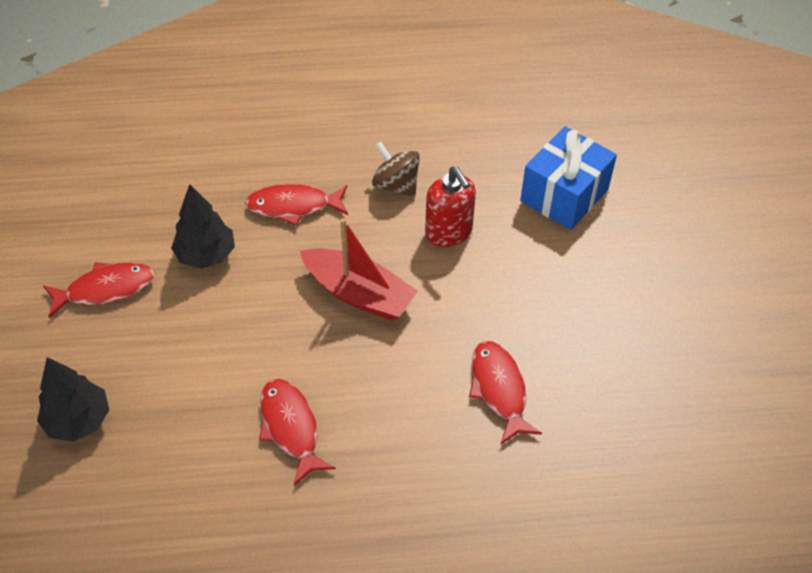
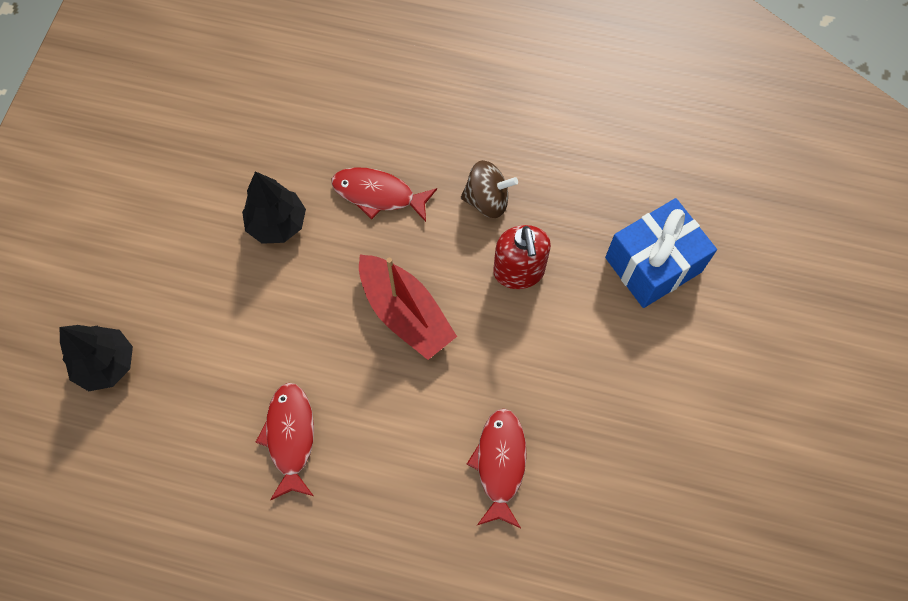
camera: 20 degrees right, 15 degrees up
red fish [43,262,155,318] -> none
brown spinning top [372,141,420,197] -> brown spinning top turned 120 degrees clockwise [461,160,518,218]

